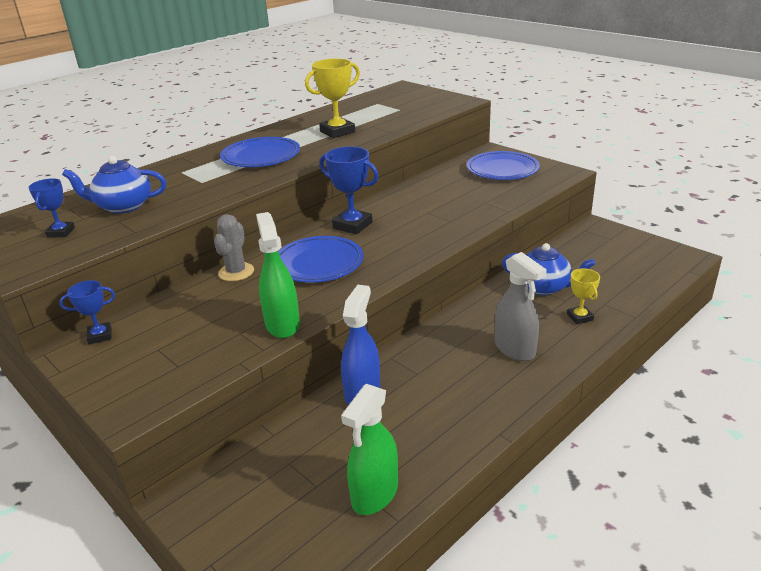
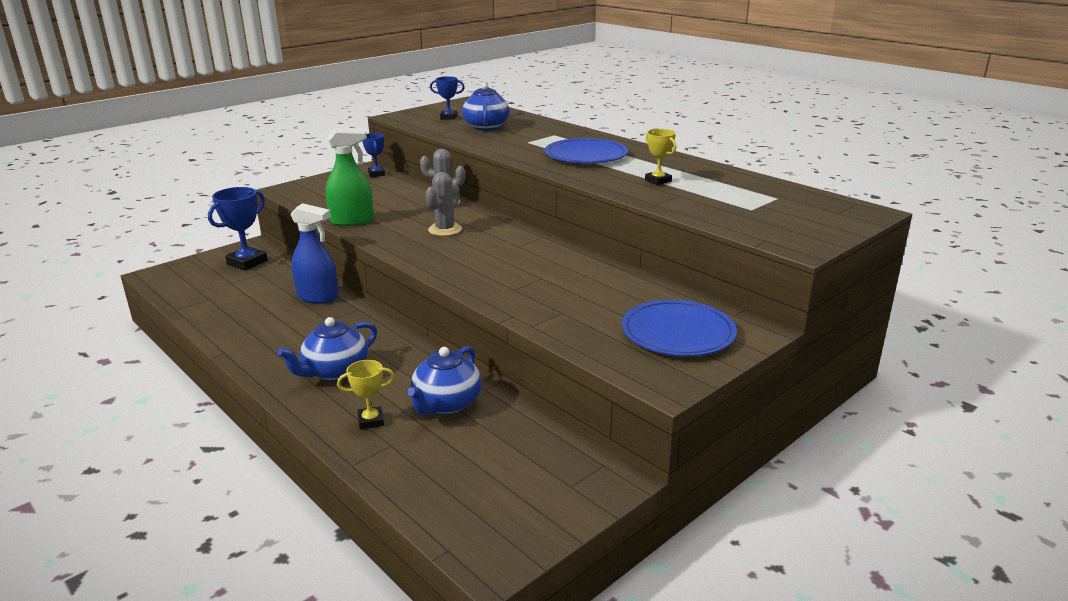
camera: 90 degrees right, 5 degrees down
blue plate [278,236,364,283] -> grey cactus [426,172,462,236]
yellow trophy [305,59,360,138] -> yellow trophy [645,129,676,185], size x0.59
blue trophy [319,146,379,234] -> blue trophy moved to [208,187,268,271]
green spray bottle [341,384,398,515] -> none
grey spray bottle [495,252,547,361] -> blue teapot [277,317,377,381]

